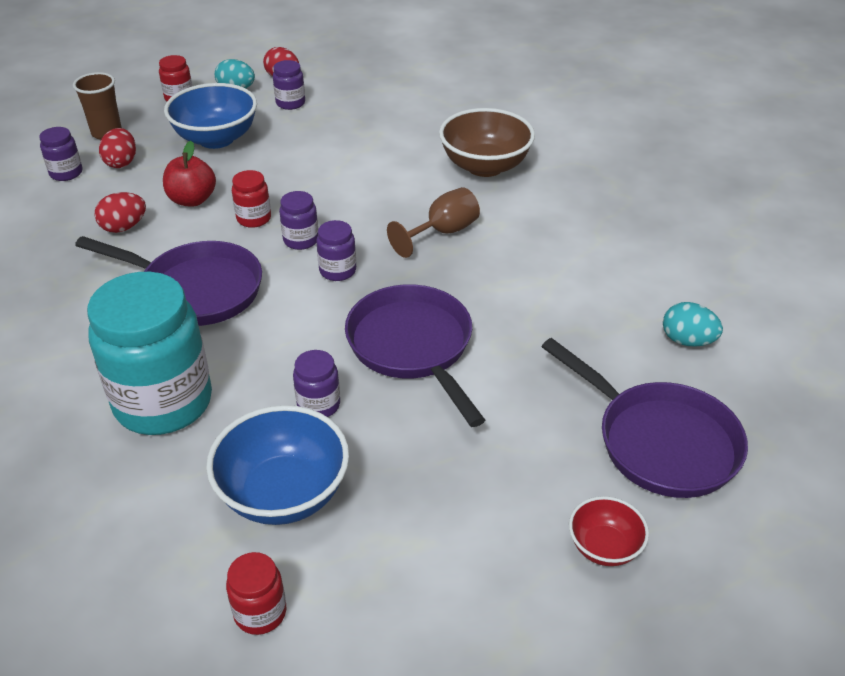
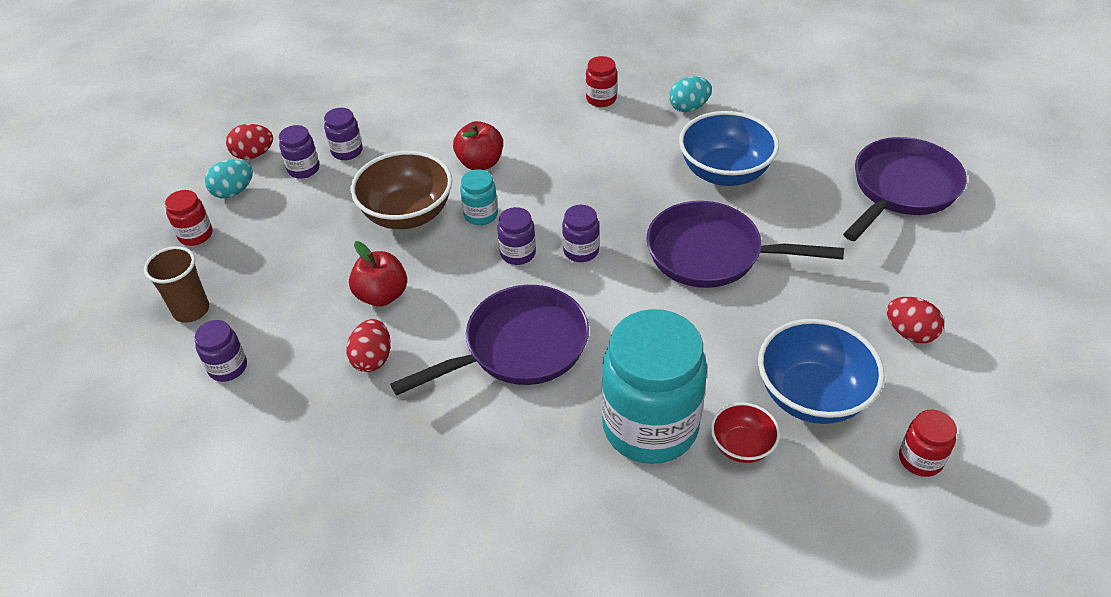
camera: 50 degrees left, 5 degrees up
red egg [99,128,136,168] -> red egg moved to [887,297,944,343]
blue bowl [164,83,257,149] -> blue bowl moved to [679,111,779,186]
red jar [232,170,271,228] -> red jar moved to [586,56,617,107]
purple jar [293,350,340,417] -> purple jar moved to [324,108,363,160]
brown goblet [387,187,480,258] -> none
brown bowl [439,108,535,177] -> brown bowl moved to [350,151,452,229]
purple pan [541,338,748,498] -> purple pan turned 45 degrees counterclockwise [843,137,967,241]
red bowl [569,496,649,566] -> red bowl moved to [711,402,780,463]
turquoise egg [663,302,723,347] -> turquoise egg moved to [669,77,712,112]
none -> red apple [453,121,503,170]
none -> turquoise jar [460,169,498,225]

